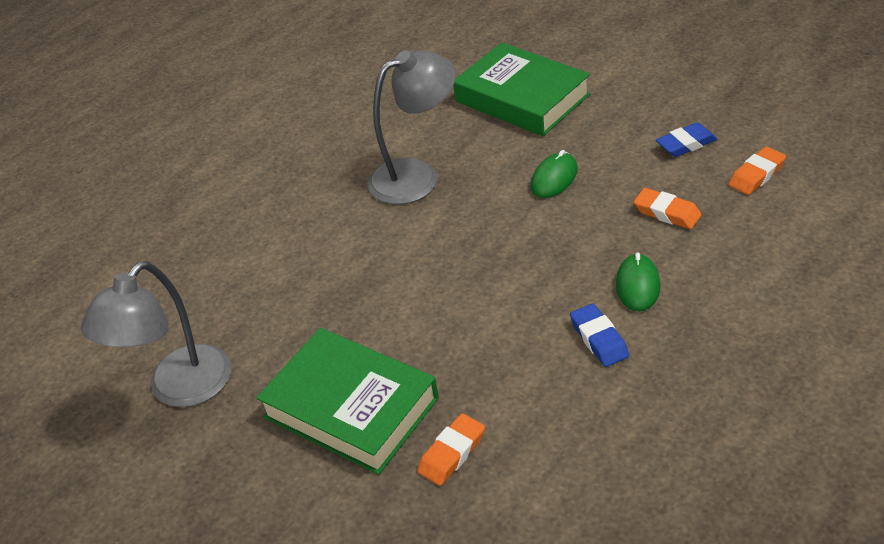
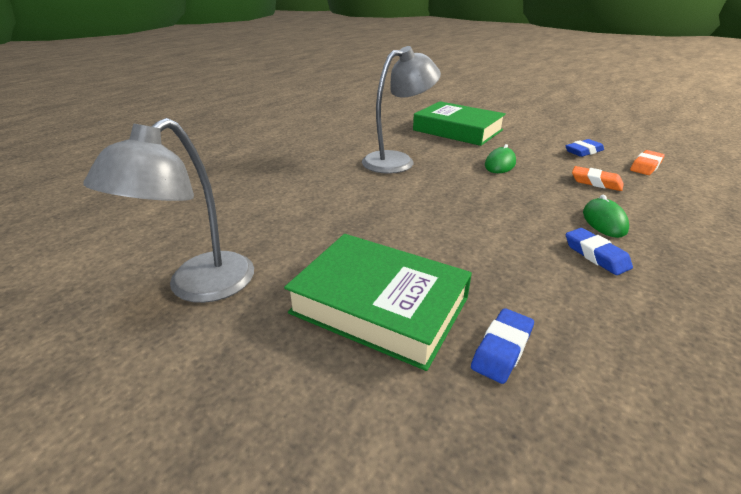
camera: 10 degrees left, 10 degrees down
orange eraser [417,413,485,486] -> blue eraser [471,308,534,384]

